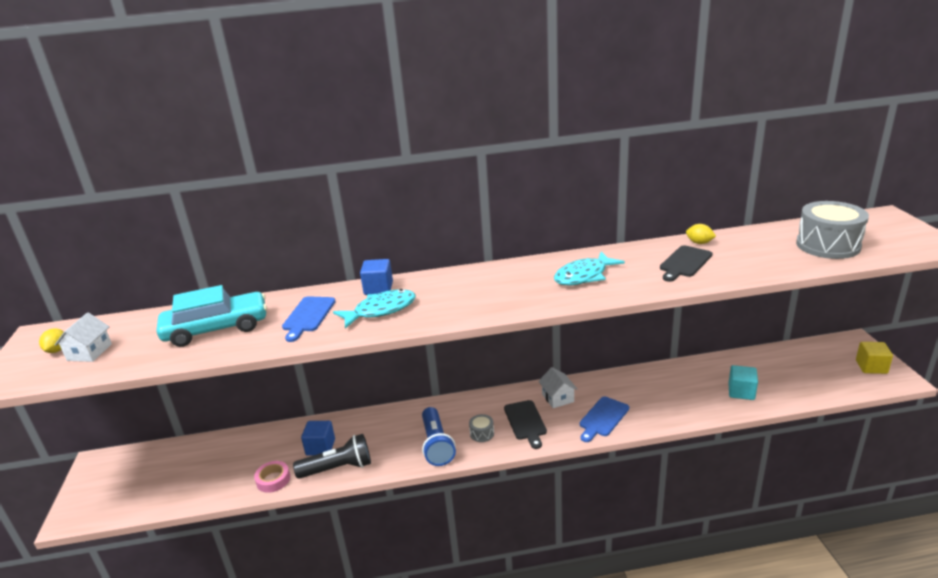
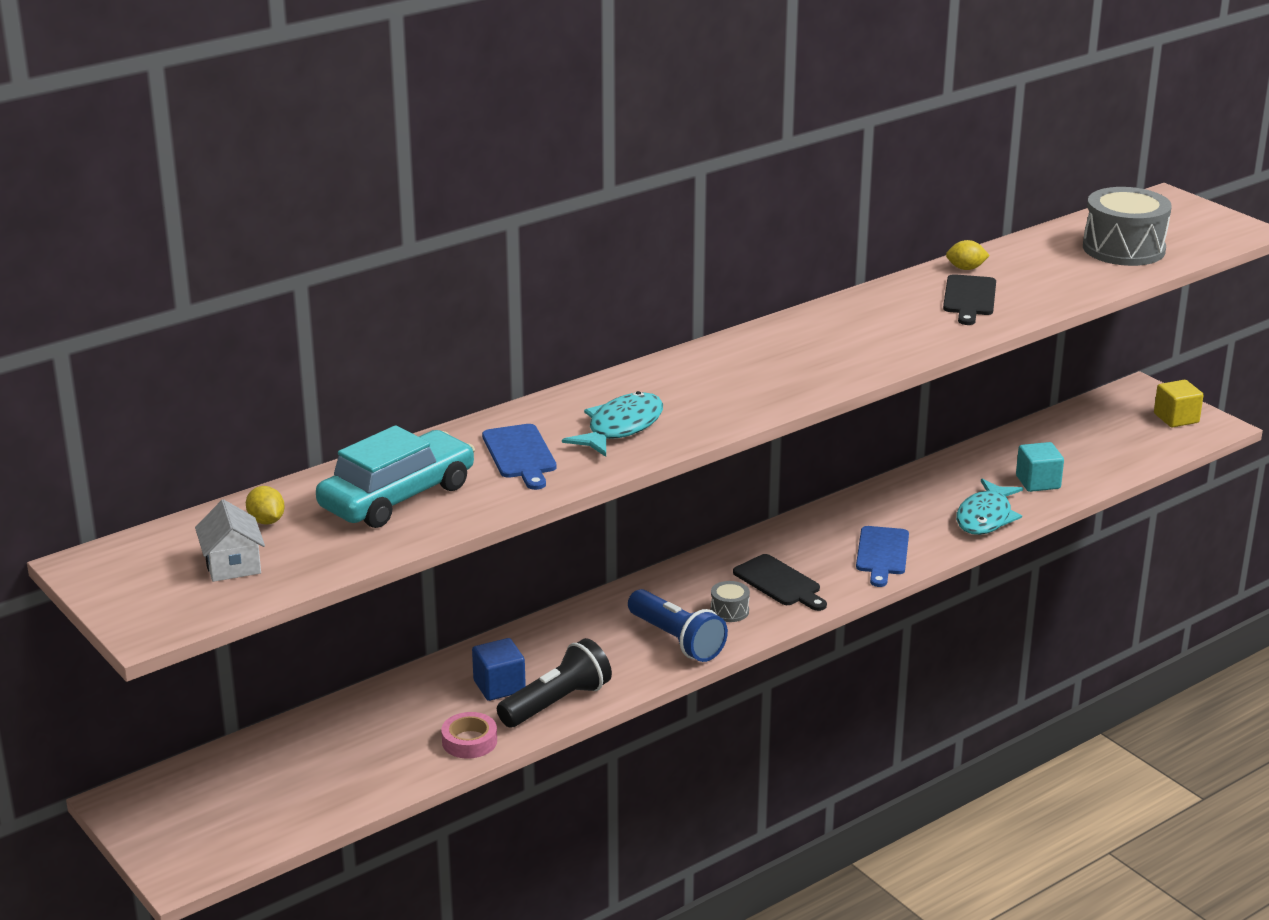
camera: 30 degrees left, 0 degrees up
yellow lemon [39,328,64,353] -> yellow lemon moved to [246,486,285,525]
blue cube [360,259,393,295] -> none
white house [538,367,578,408] -> none
turquoise fish [554,252,625,285] -> turquoise fish moved to [956,479,1023,535]

